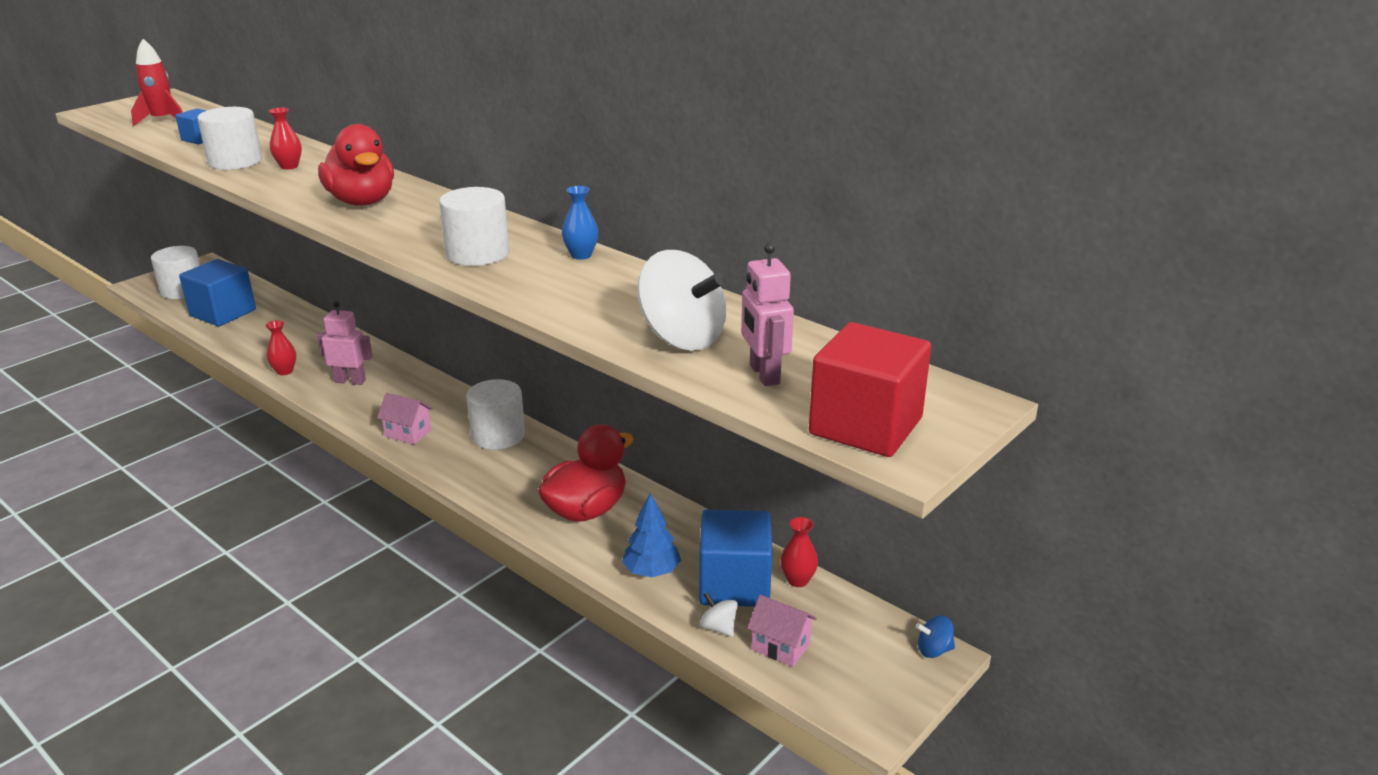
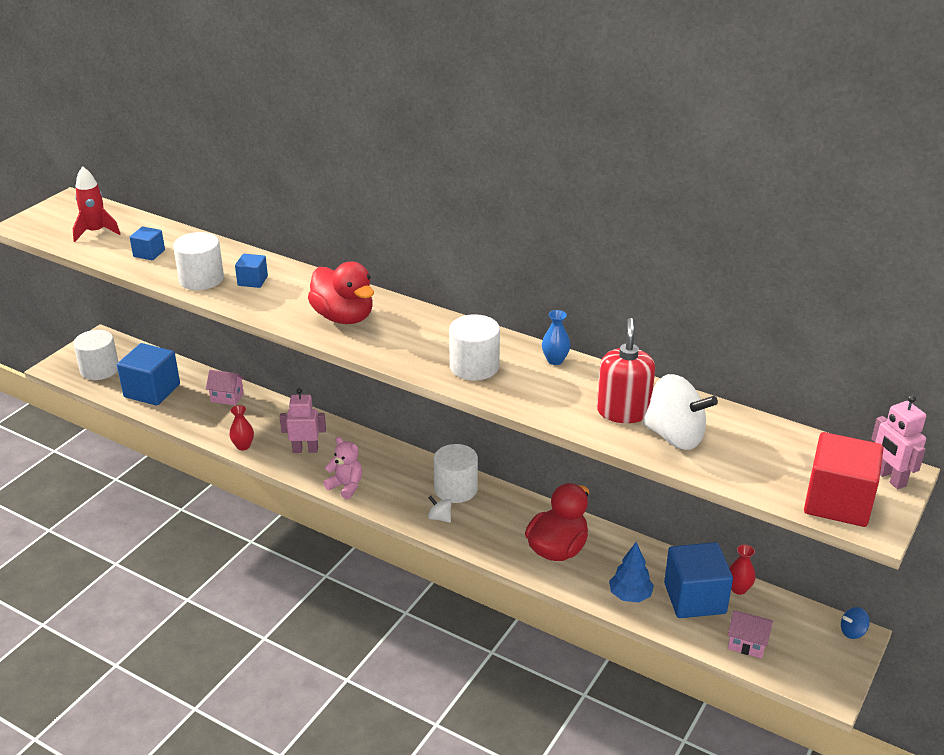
camera: 10 degrees left, 5 degrees up
red vase [269,108,302,169] -> blue cube [235,254,268,288]
pink house [377,393,433,444] -> pink house moved to [206,370,244,405]
white spinning top [700,592,738,637] -> white spinning top moved to [428,496,452,523]
pink robot [741,243,794,386] -> pink robot moved to [872,395,926,489]
none -> pink teddy bear [323,437,362,499]
none -> red soap dispenser [597,318,655,423]

